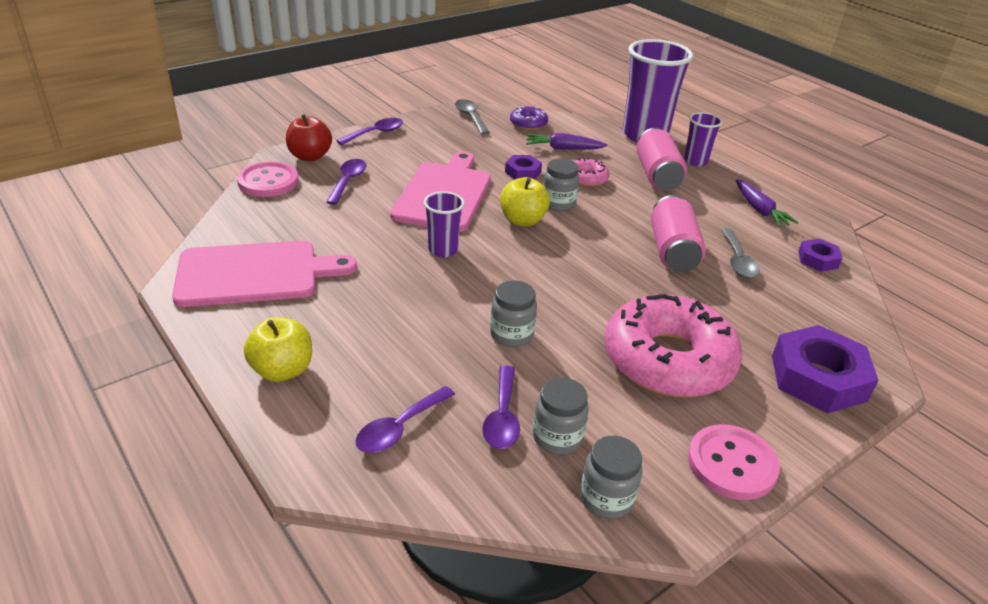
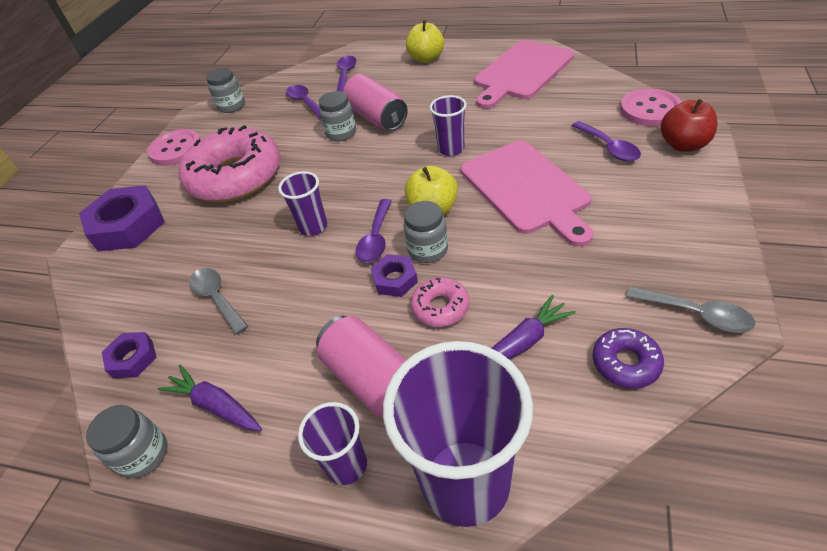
camera: 150 degrees right, 10 degrees up
purple spoon [336,118,403,145] -> purple spoon moved to [355,199,392,263]
purple nut [505,155,542,180] -> purple nut moved to [371,254,418,297]
grey jar [533,377,589,455] -> grey jar moved to [86,405,168,478]
pink can [651,195,706,272] -> pink can moved to [343,74,408,131]
none -> purple cup [278,171,327,236]

